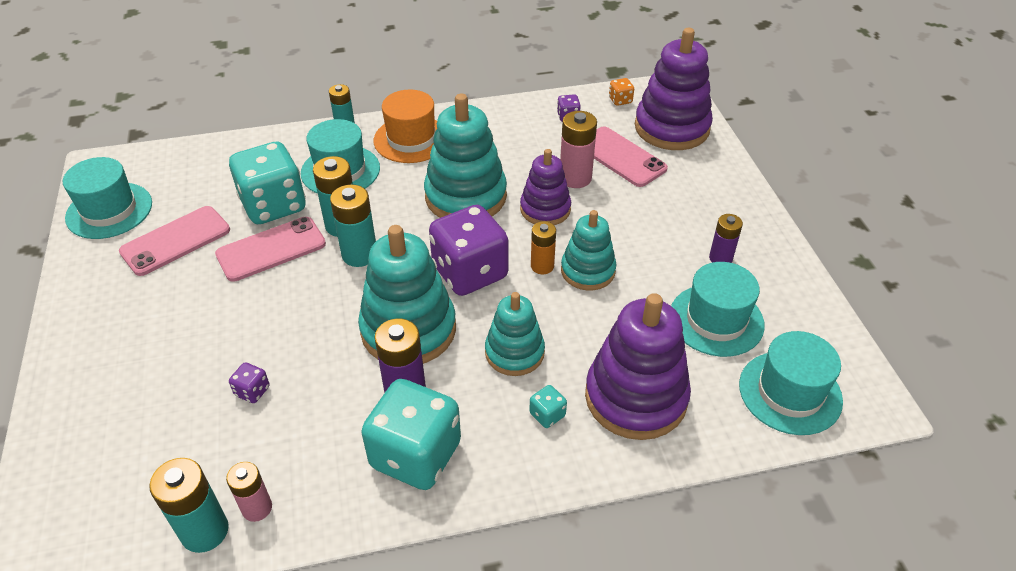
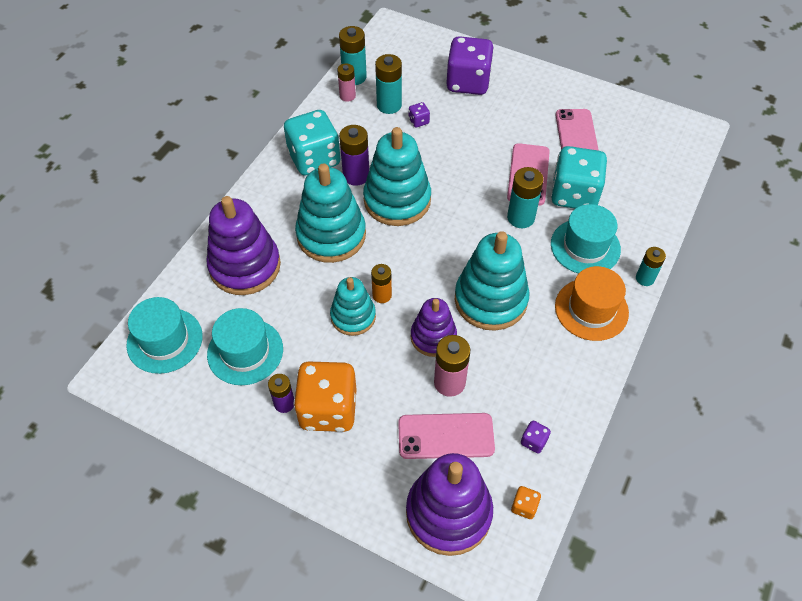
camera: 130 degrees right, 10 degrees up
turquoise hat [63,157,152,239] -> none
turquoise battery [330,184,376,267] -> turquoise battery moved to [375,54,402,114]
purple dice [429,205,509,296] -> purple dice moved to [446,36,494,95]
turquoise stacking toy [485,292,545,376] -> turquoise stacking toy [295,163,366,263], size x1.64
turquoise dice [529,385,567,428] -> none
none -> orange dice [294,361,357,432]

